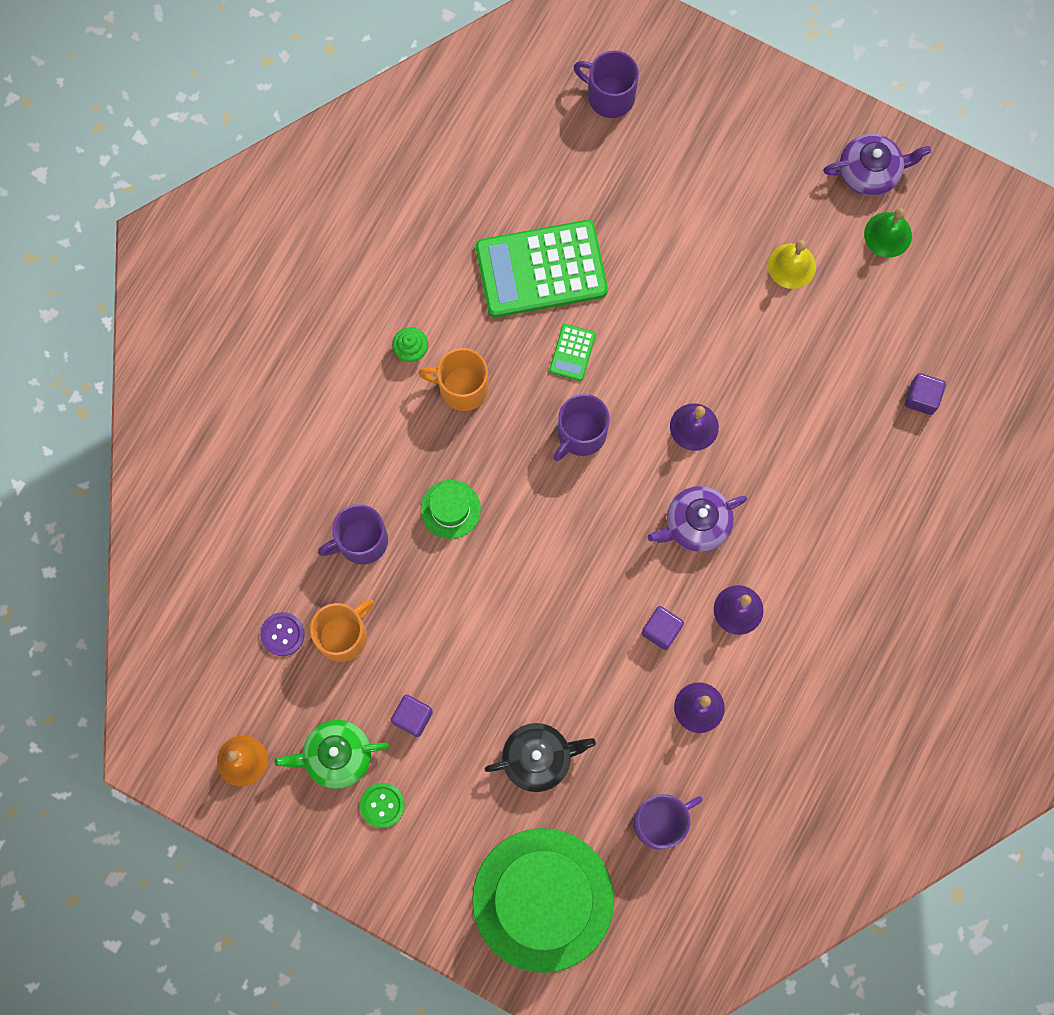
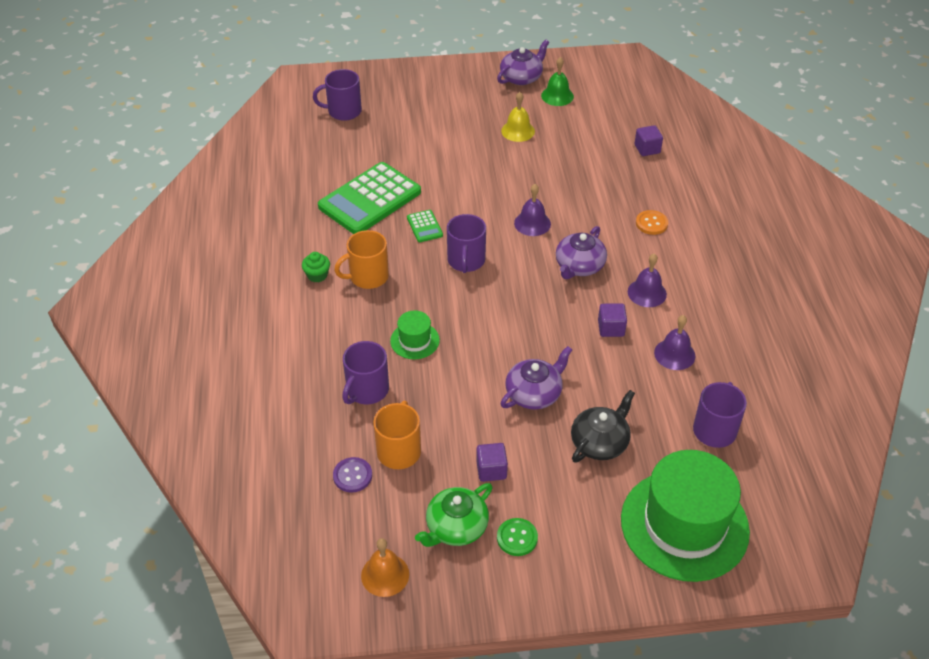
camera: 35 degrees left, 30 degrees down
none -> purple teapot [500,346,572,410]
none -> orange button [636,210,668,235]

